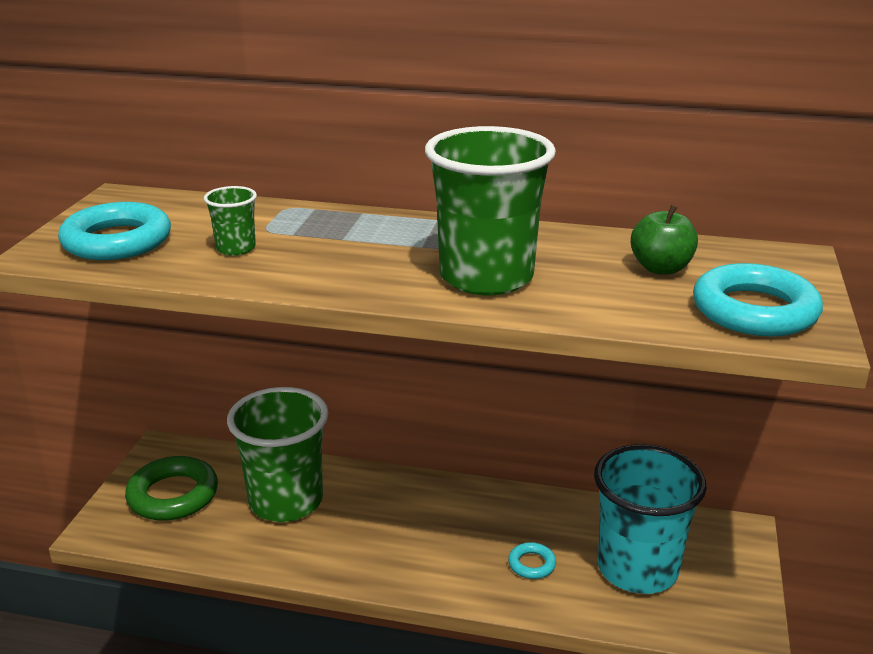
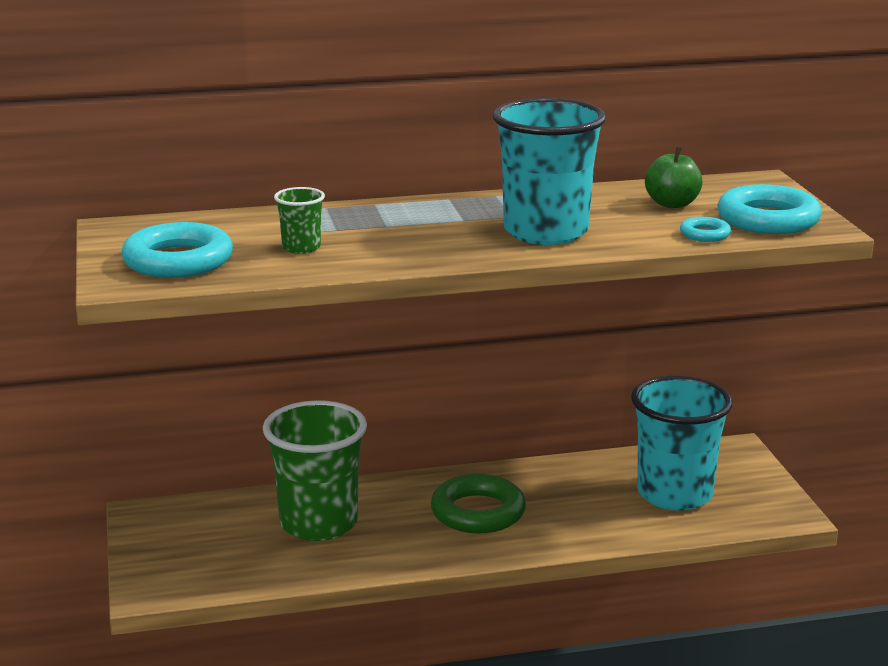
camera: 25 degrees left, 5 degrees down
green ring [125,456,218,521] -> green ring moved to [431,474,526,533]
green cup [425,126,556,295] -> turquoise cup [493,98,606,245]
turquoise ring [508,542,556,579] -> turquoise ring moved to [680,217,731,242]

